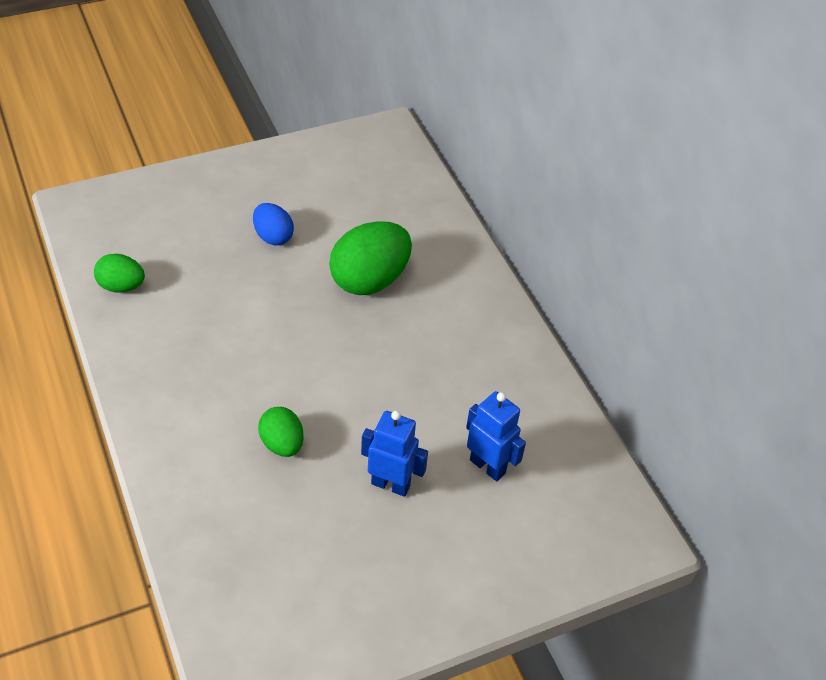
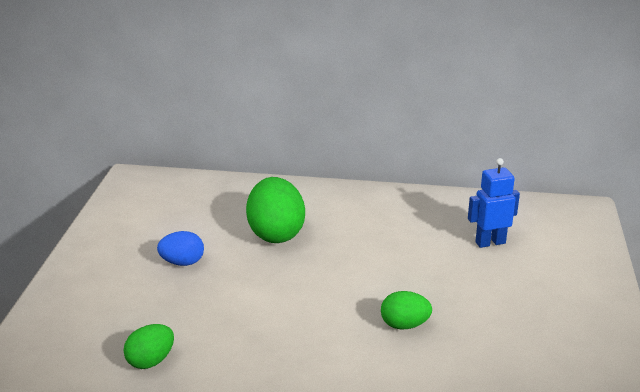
camera: 55 degrees left, 20 degrees down
blue robot [361,411,428,497] -> none

